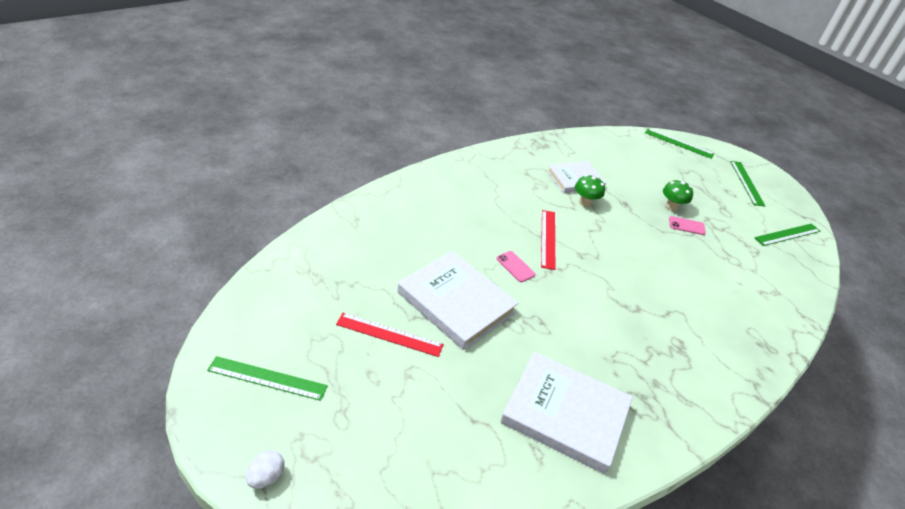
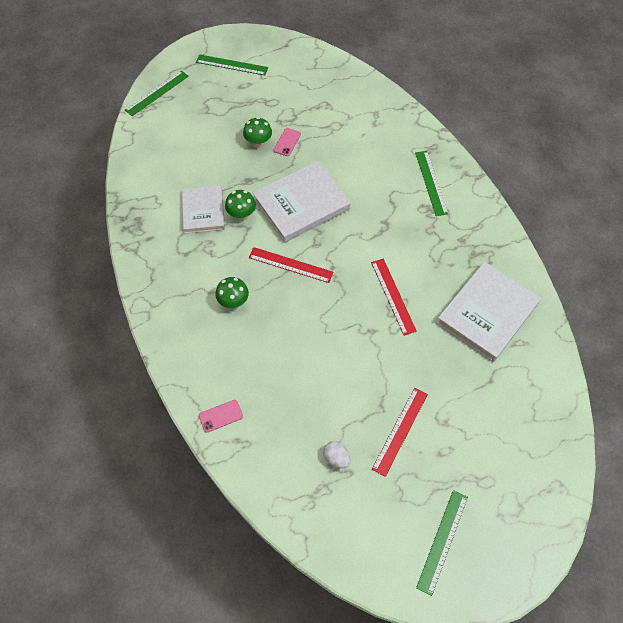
camera: 70 degrees left, 20 degrees up
white egg [246,450,285,489] -> white egg moved to [323,441,350,468]
white book [397,251,519,350] -> white book moved to [253,161,351,243]
pink phone [496,251,535,282] -> pink phone moved to [199,400,243,433]
green ruler [754,224,821,246] -> green ruler moved to [415,151,448,216]
none -> green mushroom [215,277,249,308]
none -> red ruler [371,259,417,336]

